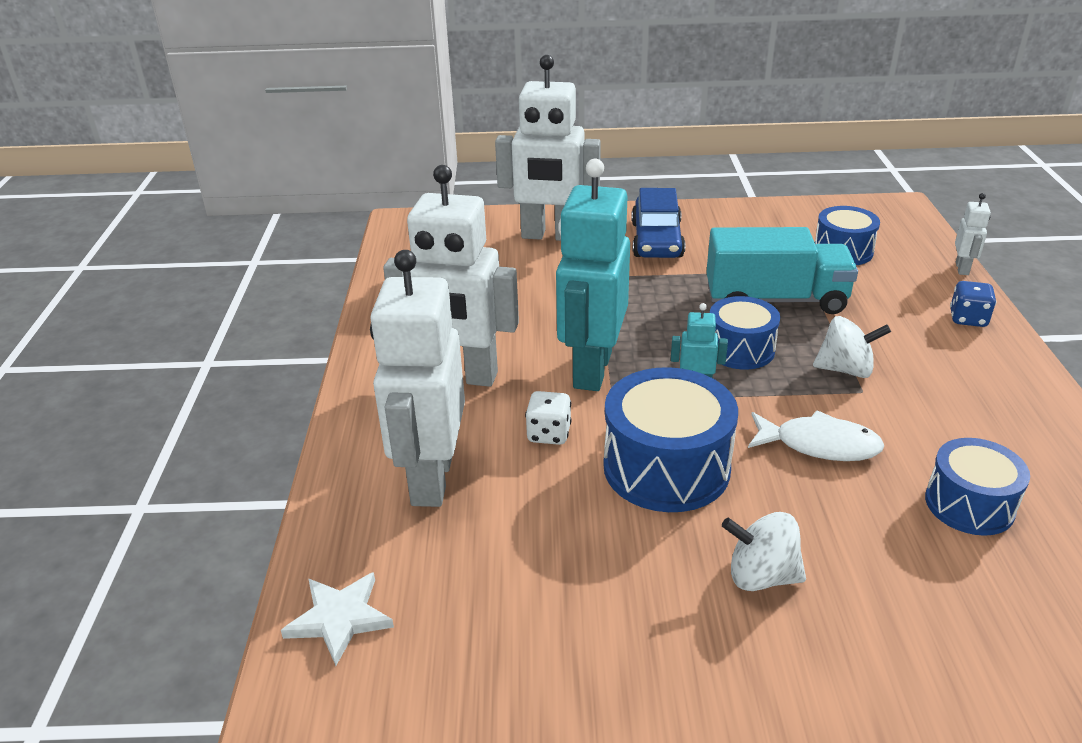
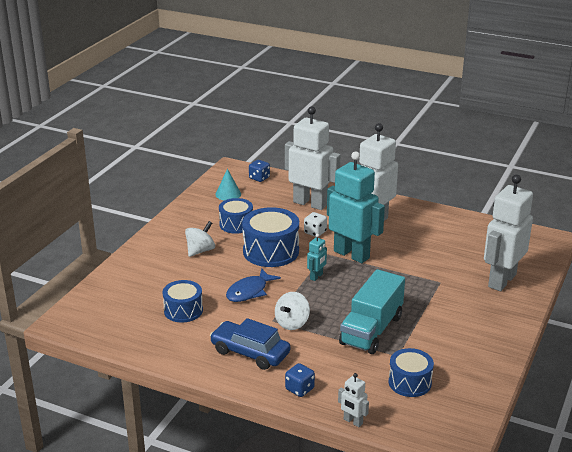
camera: 115 degrees right, 5 degrees down
white star [281,572,394,666] -> blue dice [249,160,270,182]
blue car [631,188,685,258] -> blue car moved to [210,318,290,370]
blue drum [710,296,780,370] -> blue drum moved to [219,198,253,234]
white fish [748,411,885,461] -> blue fish [226,268,281,302]
none -> turquoise cone [215,169,241,201]

